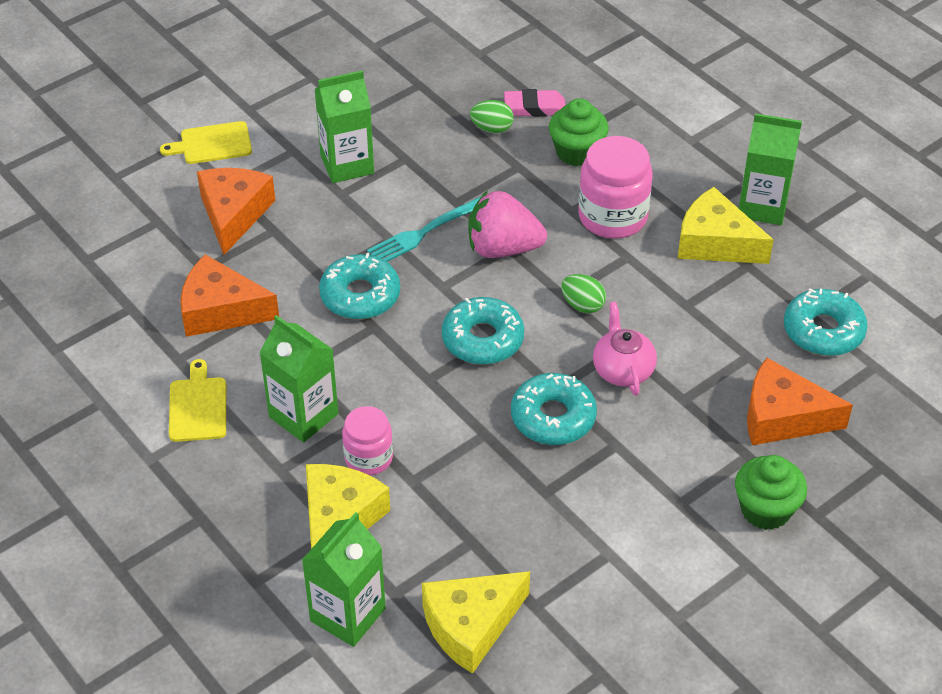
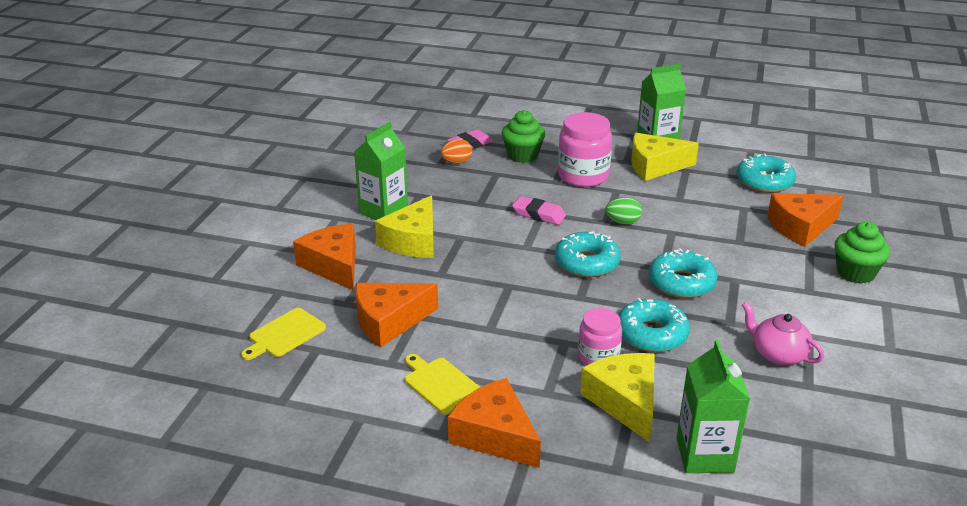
camera: 35 degrees left, 15 degrees down
yellow cutting board [160,121,252,164] -> yellow cutting board moved to [241,308,326,360]
green carton [259,315,338,443] -> none
turquoise donut [319,253,400,320] -> turquoise donut moved to [618,298,690,352]
turquoise fork [367,197,481,262] -> none
yellow cheese [422,571,530,674] -> yellow cheese moved to [375,195,434,258]
pink strawberry [468,190,547,258] -> pink eraser [512,196,566,225]
green egg [470,100,514,133] -> orange egg [440,139,472,164]
pink teapot [593,302,657,395] -> pink teapot moved to [742,302,824,365]
none -> orange cheese [448,378,541,468]

